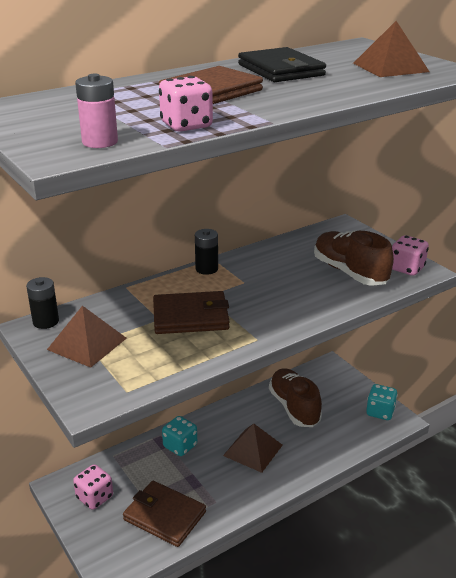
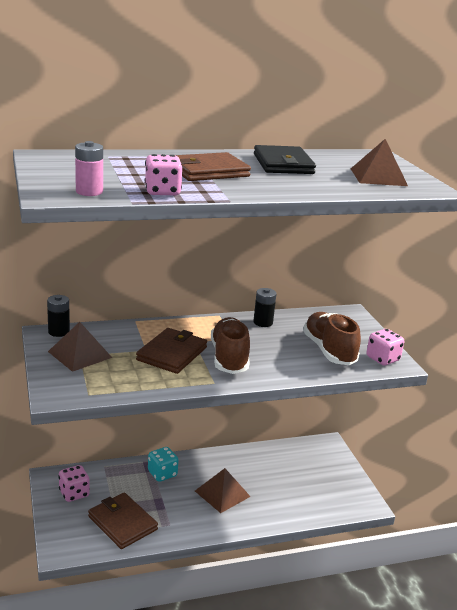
camera: 15 degrees right, 5 degrees down
brown wallet [153,291,230,334] -> brown wallet turned 75 degrees counterclockwise [136,328,207,374]
black battery [195,229,218,275] -> black battery moved to [253,288,276,327]
brown shoe [269,368,322,427] -> brown shoe moved to [211,317,250,374]
turquoise dice [366,384,398,420] -> none

